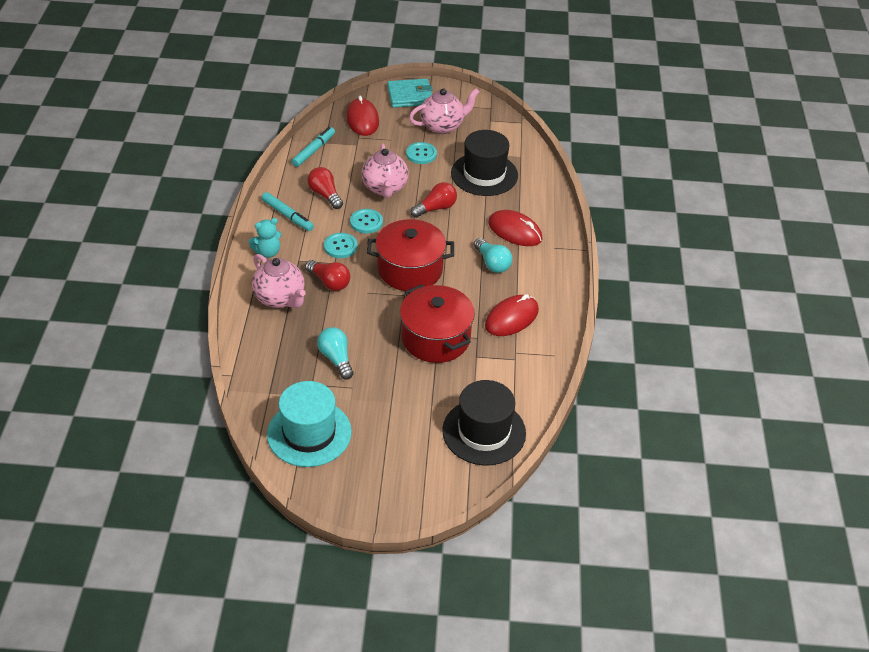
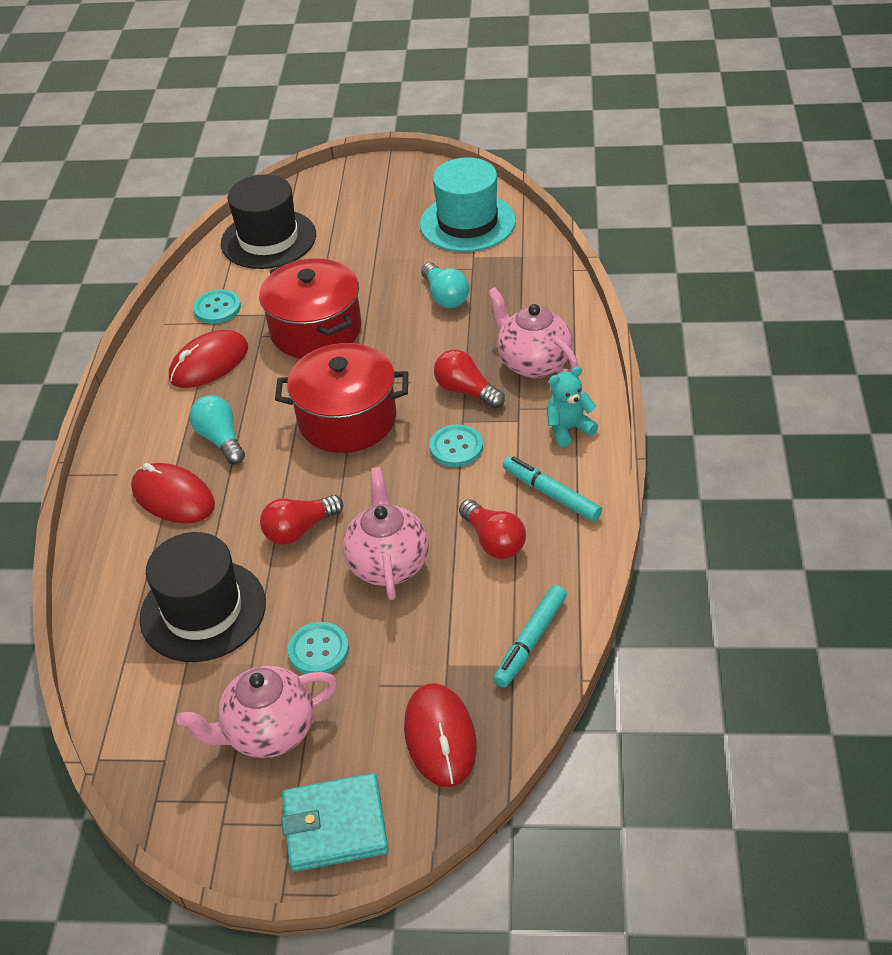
camera: 175 degrees left, 0 degrees up
turquoise button [350,209,383,233] -> turquoise button moved to [193,289,241,324]

